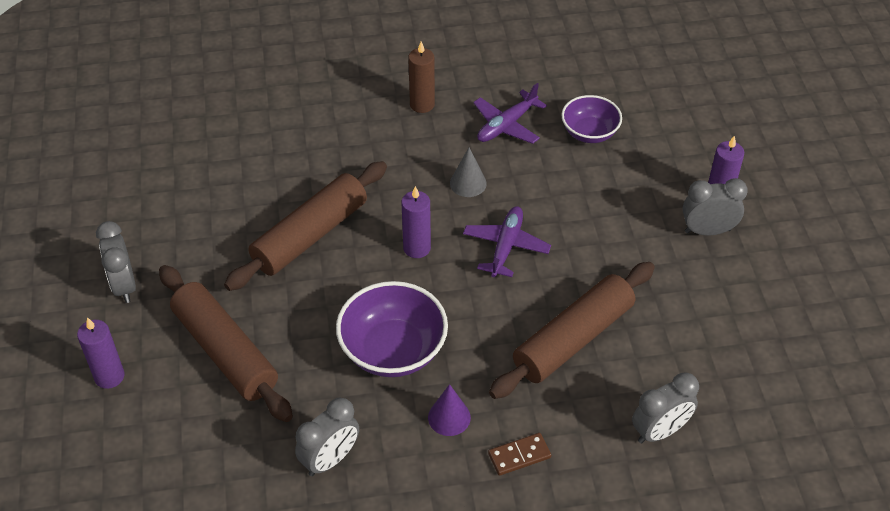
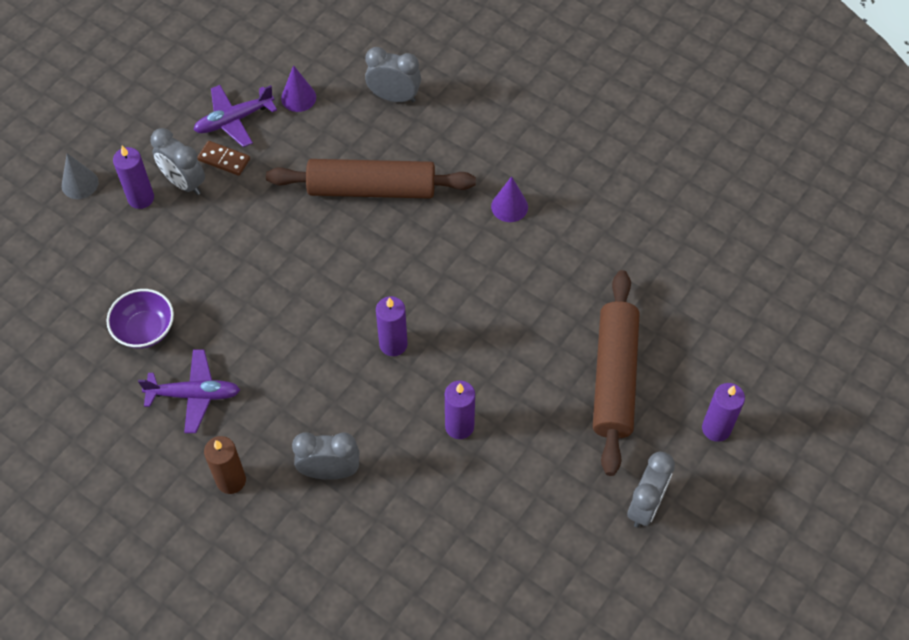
camera: 135 degrees left, 10 degrees up
brown rolling pin [224,161,387,291] -> purple candle [445,380,475,439]
grey clock [295,398,359,476] -> grey clock moved to [292,432,360,480]
purple bowl [336,281,448,377] -> none
grey cone [450,148,487,197] -> grey cone moved to [62,153,99,199]
purple plane [463,206,551,277] -> purple plane moved to [194,85,277,147]
brown domino [488,433,551,476] -> brown domino moved to [198,141,250,176]
none -> purple cone [281,65,316,112]

